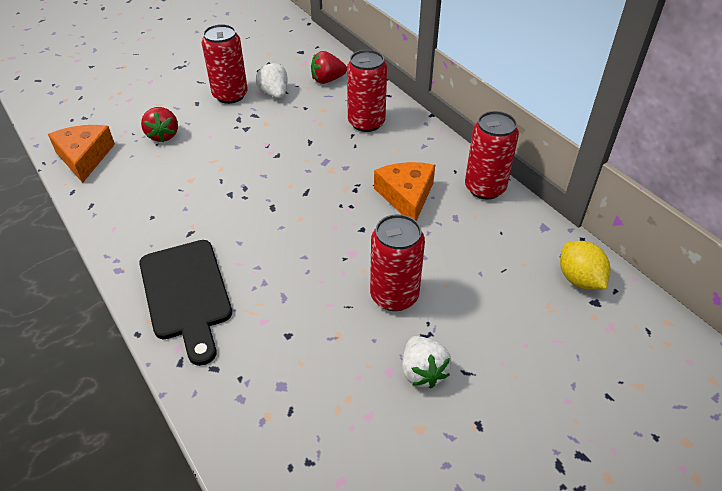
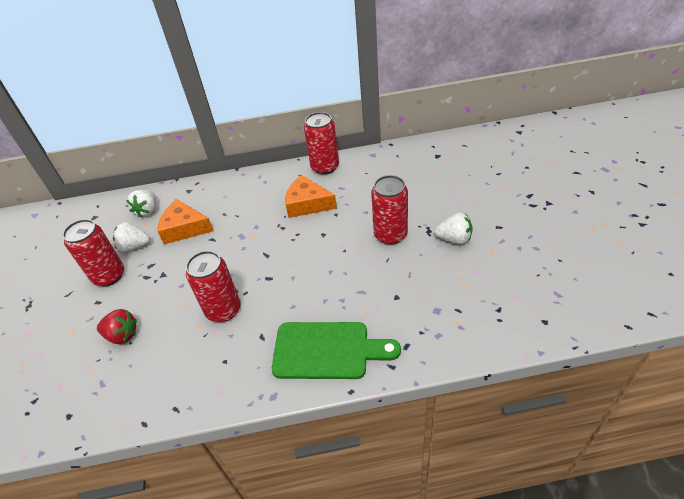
camera: 60 degrees left, 0 degrees up
orange cheese [48,125,115,183] -> orange cheese moved to [157,199,214,244]
black cutting board [139,240,232,366] -> green cutting board [272,322,401,379]
red strawberry [311,51,347,84] -> white strawberry [126,190,156,218]
red can [347,50,387,132] -> red can moved to [186,251,241,322]
yellow lemon [560,241,610,290] -> none

